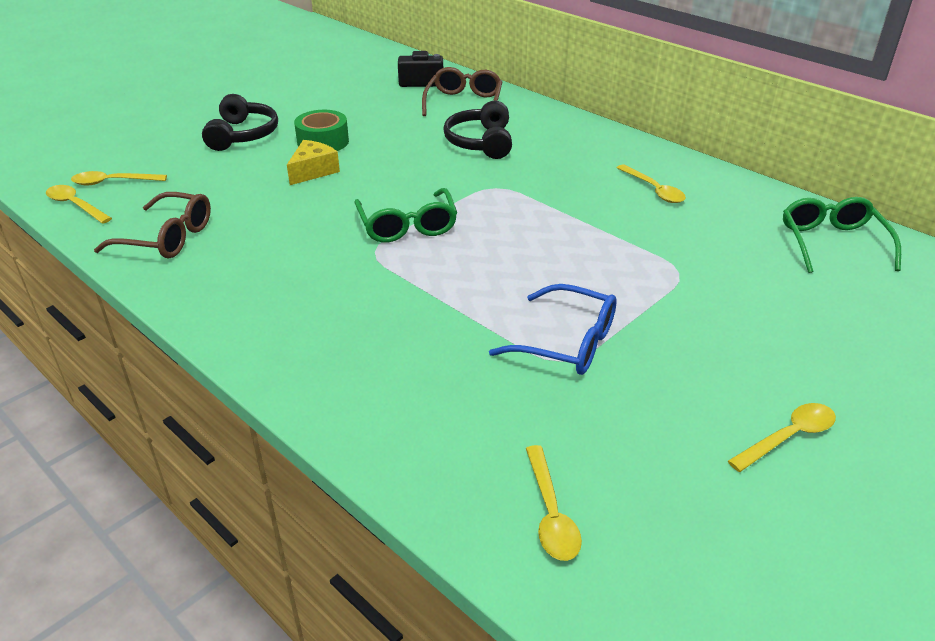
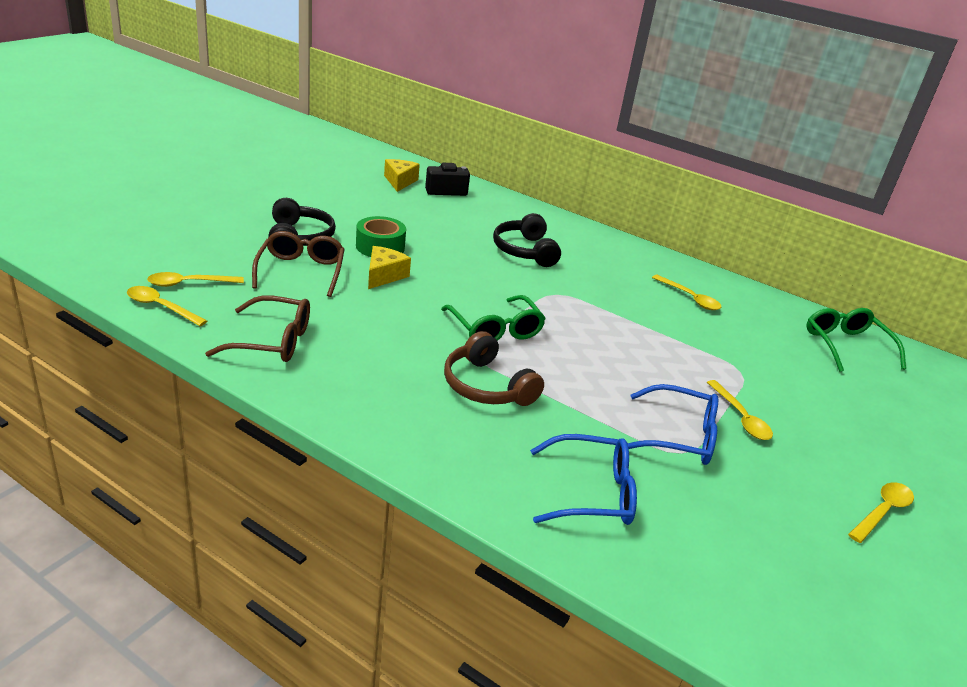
camera: 15 degrees left, 5 degrees down
brown glasses [422,67,502,116] -> brown glasses moved to [252,231,345,297]
yellow spoon [526,445,582,561] -> yellow spoon moved to [707,380,773,440]
none -> yellow cheese [384,159,420,192]
none -> brown headphones [444,331,544,406]
none -> blue glasses [530,434,637,525]

